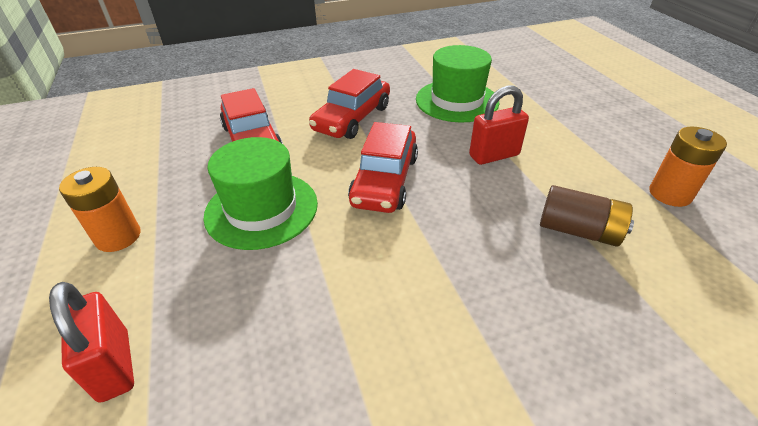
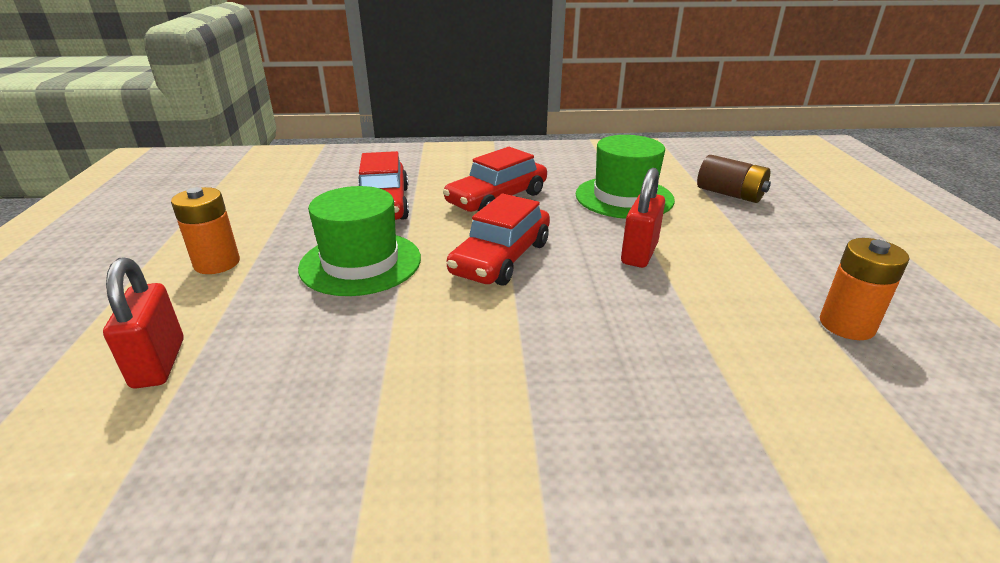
camera: 15 degrees right, 10 degrees down
red padlock [469,86,529,165] -> red padlock turned 60 degrees counterclockwise [621,168,665,268]
brown battery [540,185,634,246] -> brown battery moved to [697,155,771,203]

